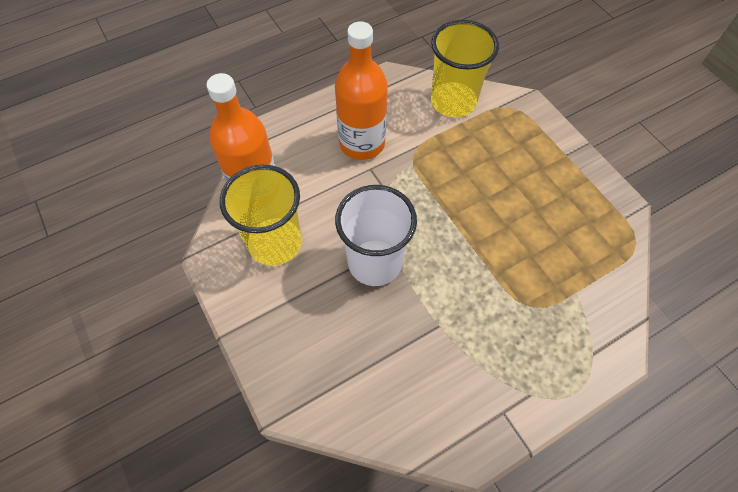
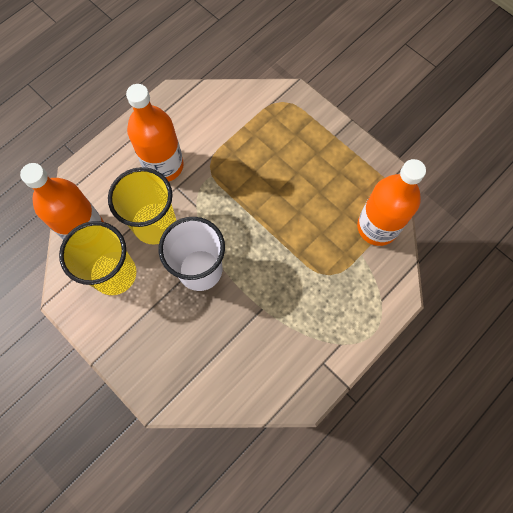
camera: 15 degrees left, 10 degrees up
yellow cup [431,20,499,117] -> yellow cup moved to [108,167,176,244]
none -> orange bottle [357,159,426,246]

